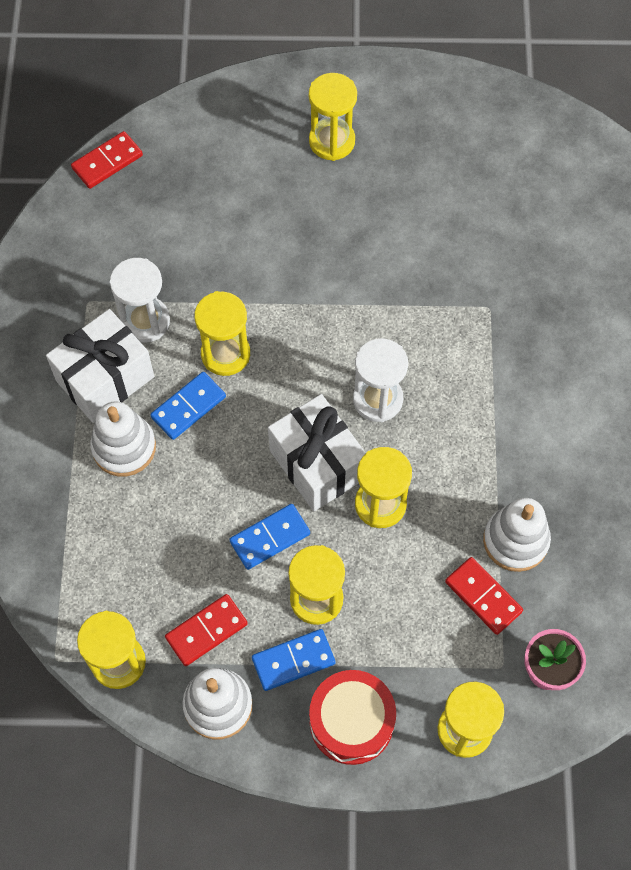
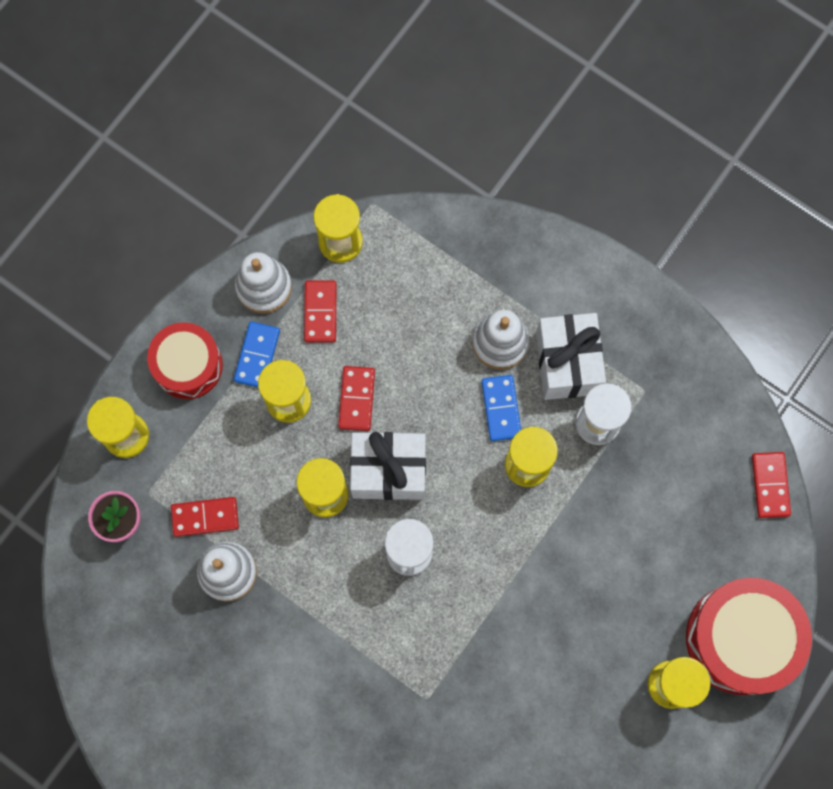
camera: 125 degrees right, 10 degrees up
blue domino [229,504,310,570] -> red domino [338,366,375,431]
none -> red drum [686,578,812,695]

